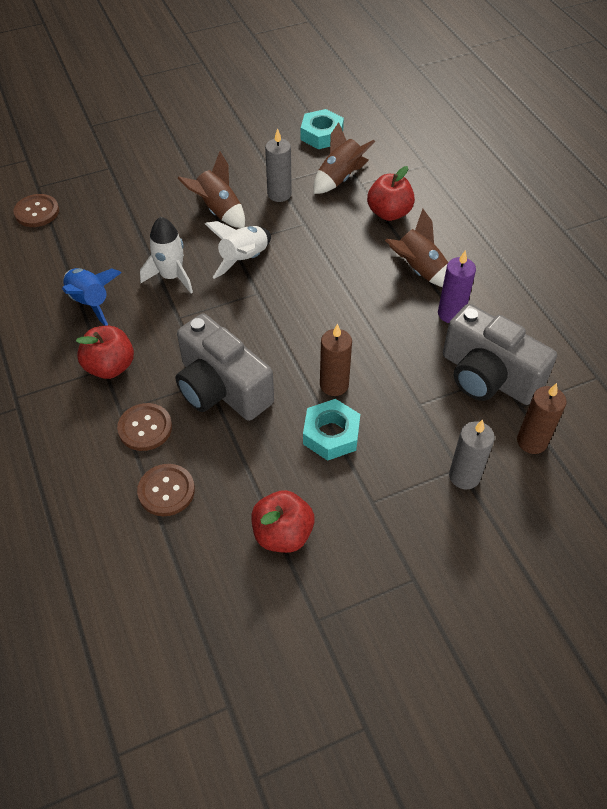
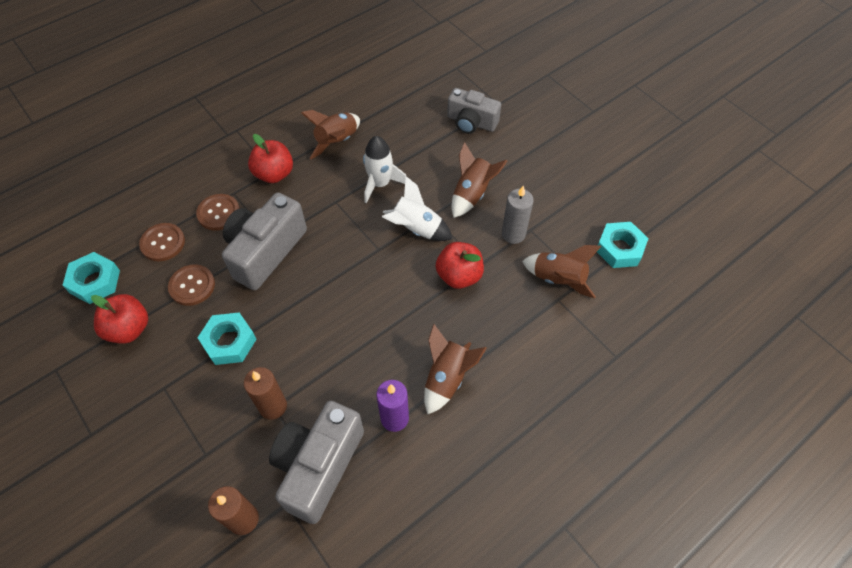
camera: 75 degrees right, 5 degrees up
brown button [14,194,59,227] -> brown button moved to [168,264,215,306]
blue rocket [62,268,122,326] -> brown rocket [301,110,360,159]
brown candle [320,324,352,396] -> brown candle moved to [244,367,287,420]
red apple [367,166,415,221] -> red apple moved to [436,242,484,289]
grey candle [449,420,495,489] -> none
none -> turquoise nut [62,252,120,304]
none -> grey camera [447,88,501,134]

